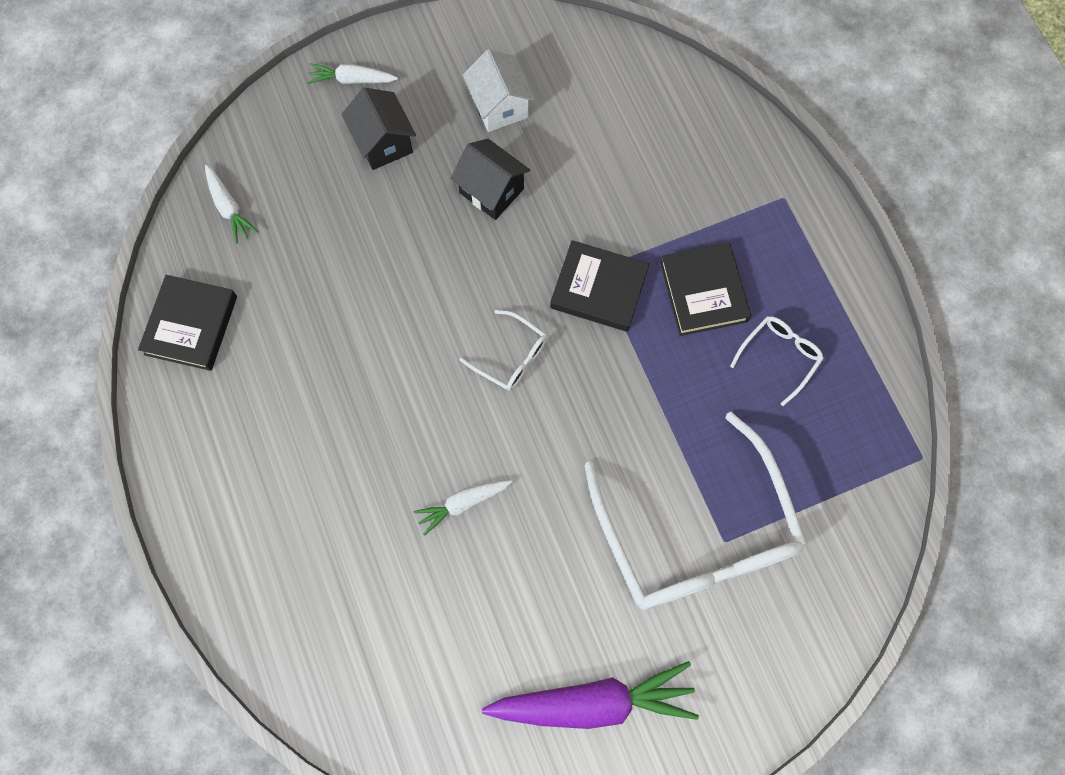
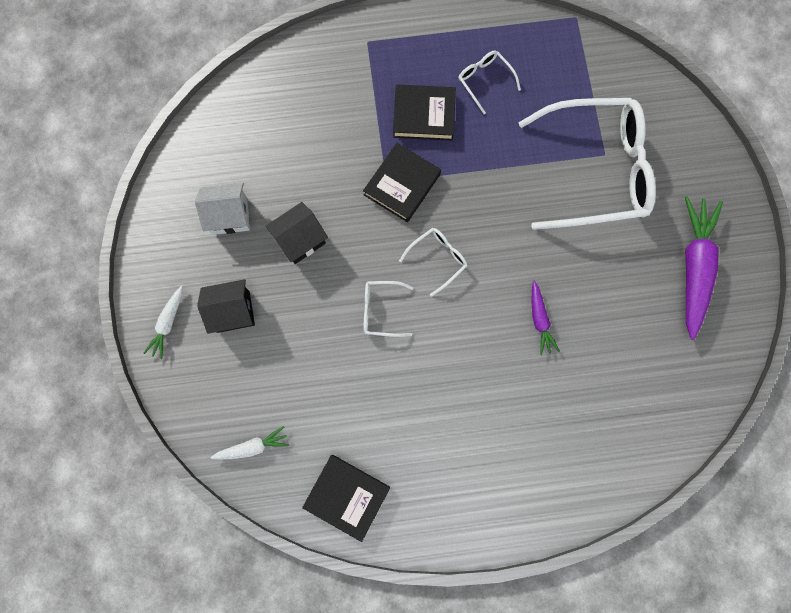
camera: 75 degrees left, 5 degrees up
white carrot [414,480,512,535] -> purple carrot [531,281,560,355]
none -> white glasses [364,281,414,337]

